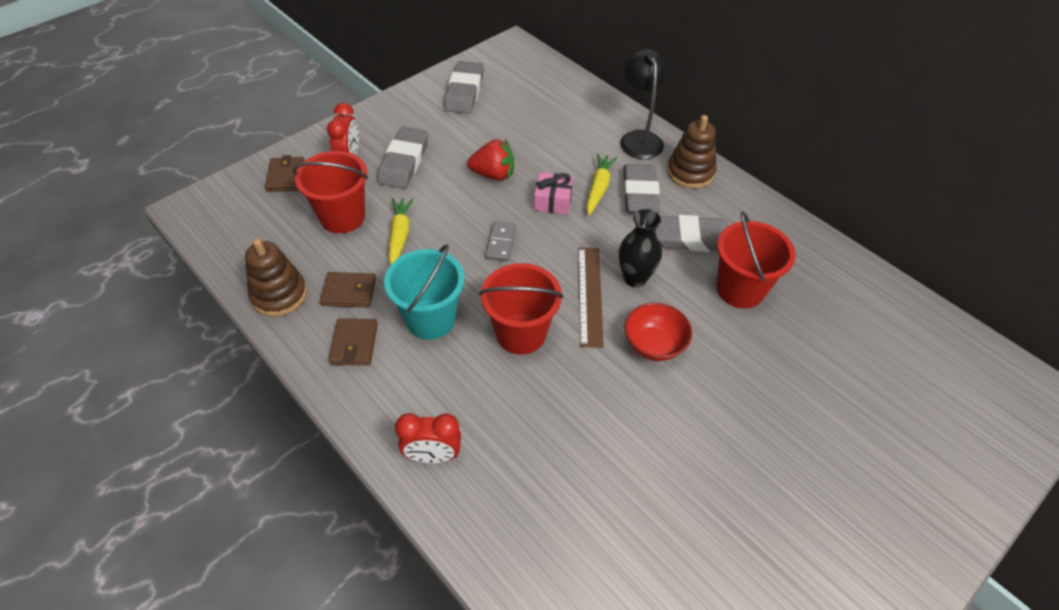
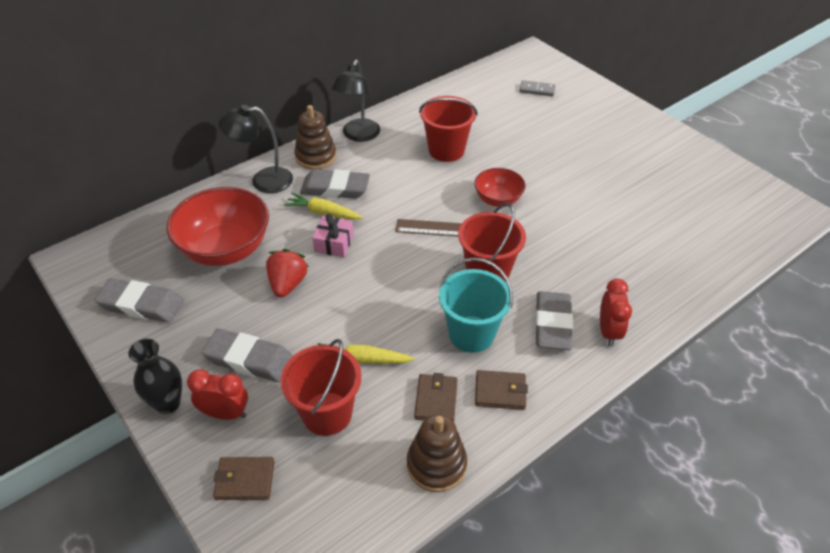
camera: 85 degrees left, 5 degrees down
grey domino [485,221,516,261] -> grey domino moved to [520,80,555,96]
black vase [619,209,662,287] -> black vase moved to [128,339,182,414]
grey eraser [655,215,729,252] -> grey eraser moved to [535,291,573,350]
none -> red bowl [166,187,269,266]
none -> black lamp [332,60,380,142]

